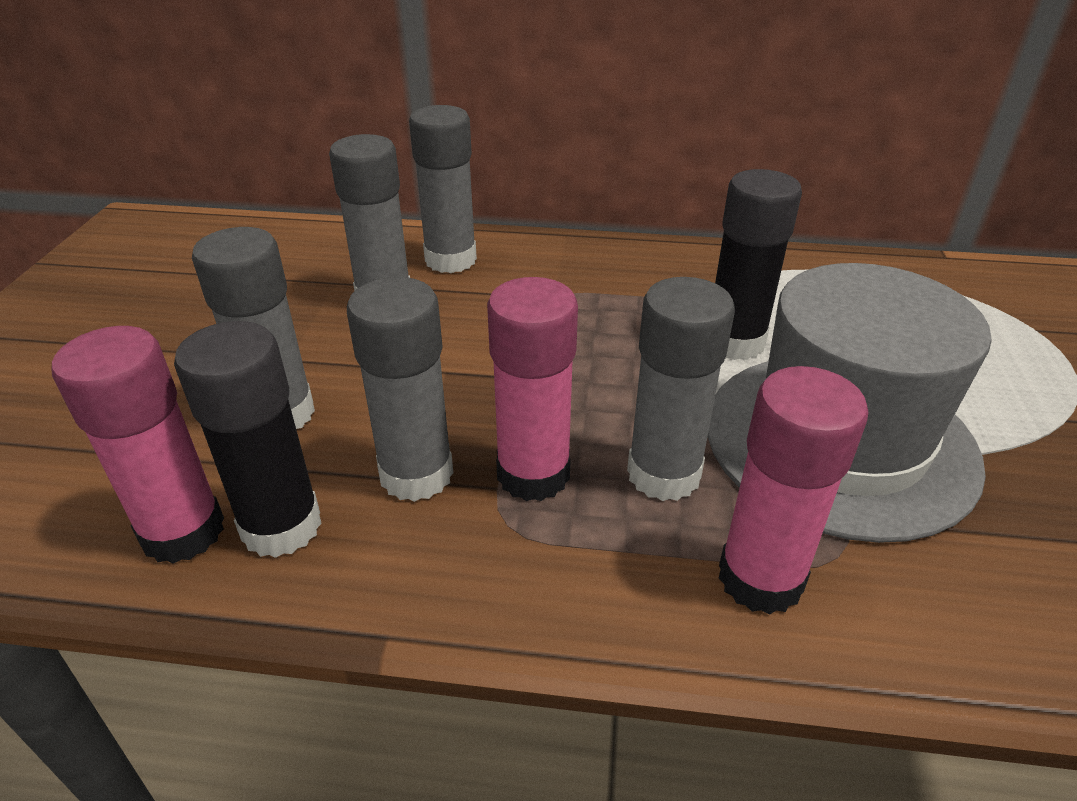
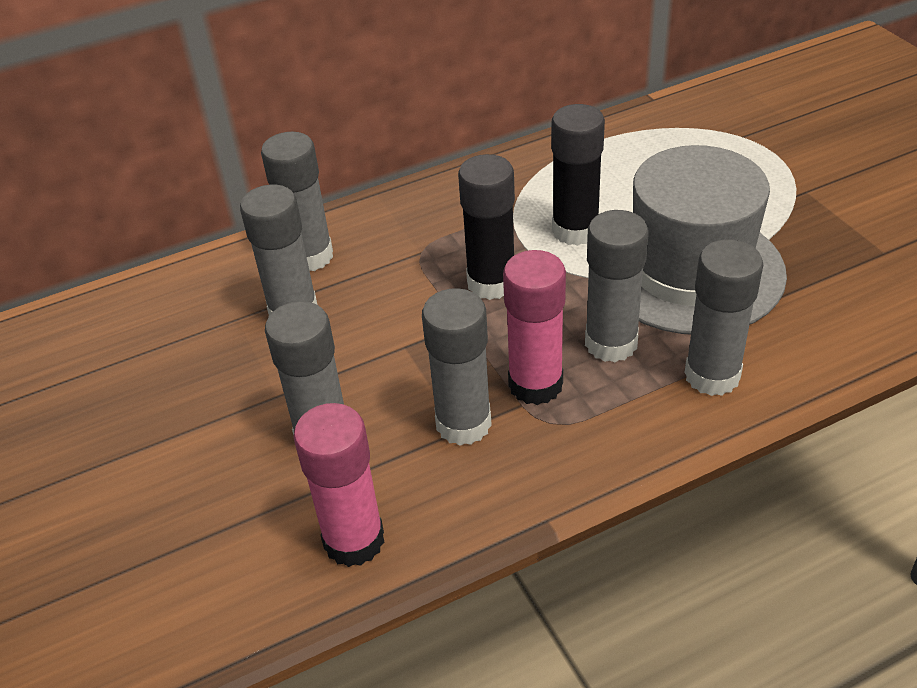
camera: 30 degrees left, 5 degrees up
black glue stick [174,321,322,558] -> black glue stick moved to [458,154,515,300]
pink glue stick [719,366,869,615] -> grey glue stick [685,239,763,396]

